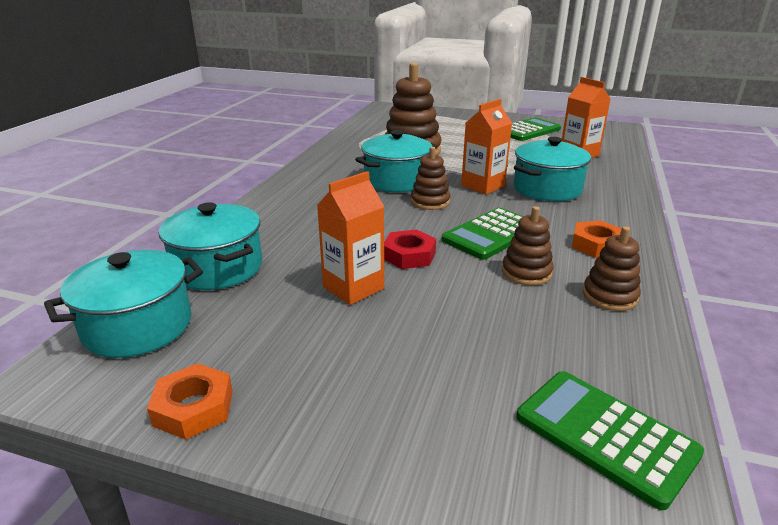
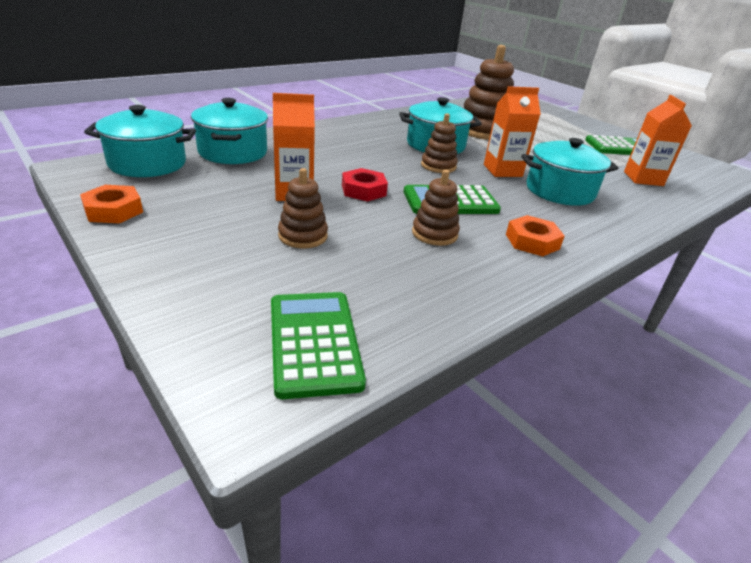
camera: 30 degrees right, 5 degrees up
brown stacking toy [583,226,641,311] -> brown stacking toy moved to [278,168,328,249]

